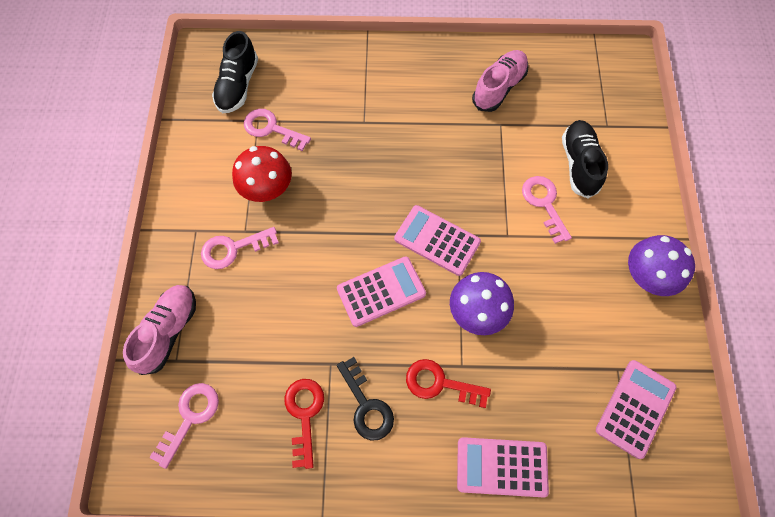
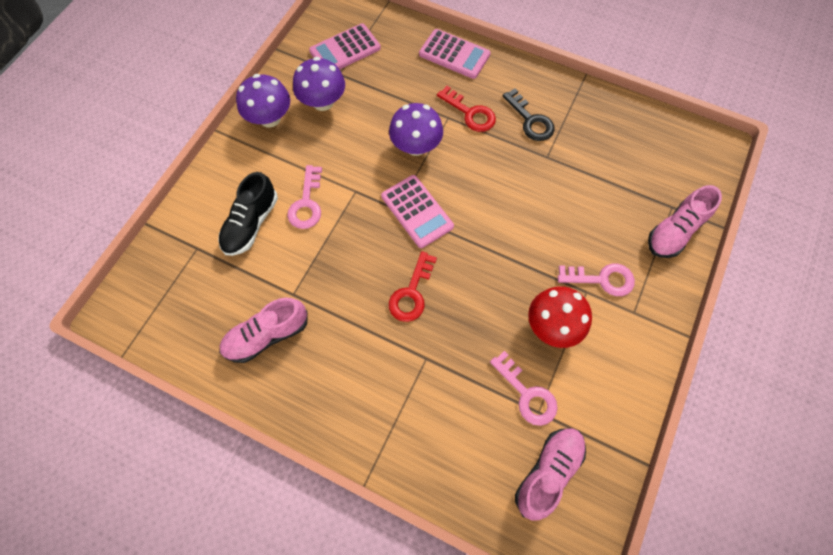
camera: 155 degrees left, 0 degrees up
pink key [149,383,219,469] -> none
black shoe [212,31,258,113] -> pink shoe [515,428,586,521]
red key [284,379,324,469] -> red key moved to [389,251,437,322]
pink calculator [337,256,426,327] -> none
black key [337,357,394,440] -> black key turned 150 degrees clockwise [502,89,555,141]
none -> purple mushroom [293,57,345,111]

